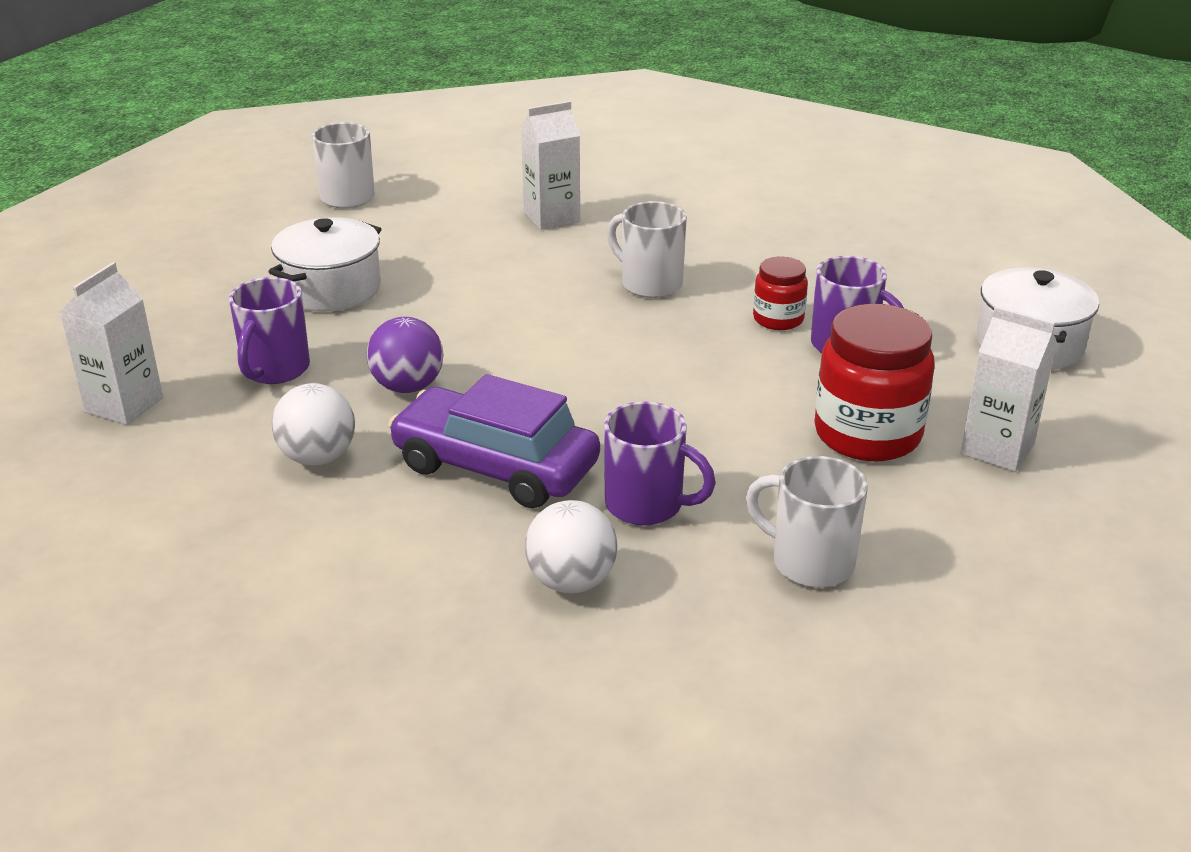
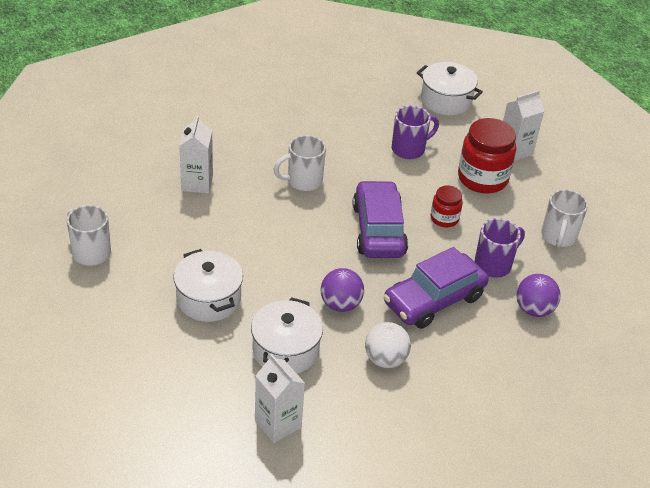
camera: 65 degrees left, 10 degrees up
purple mug [229,277,310,384] -> white pot [251,297,323,374]
white ball [525,500,617,593] -> purple ball [516,274,561,317]
white mug [746,456,868,587] -> white mug turned 45 degrees counterclockwise [541,189,588,248]
red jar [753,256,808,330] -> red jar moved to [431,185,463,227]
none -> purple car [353,180,408,258]

